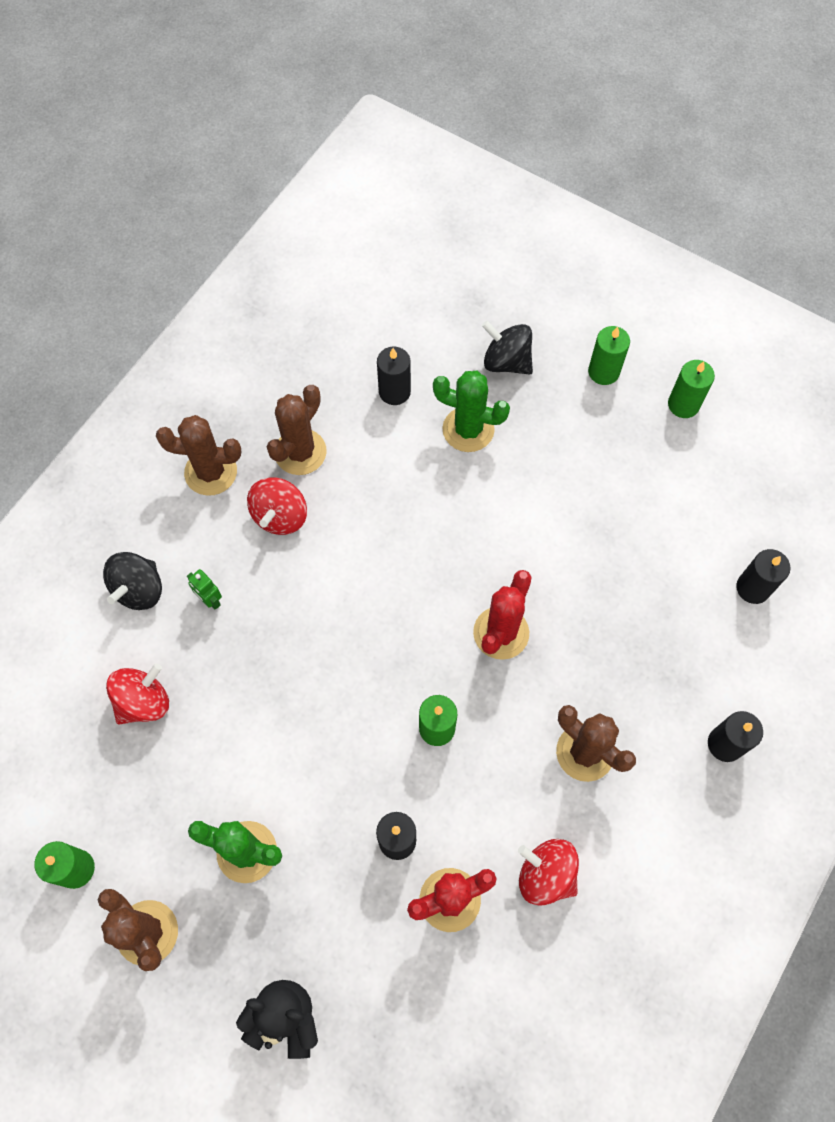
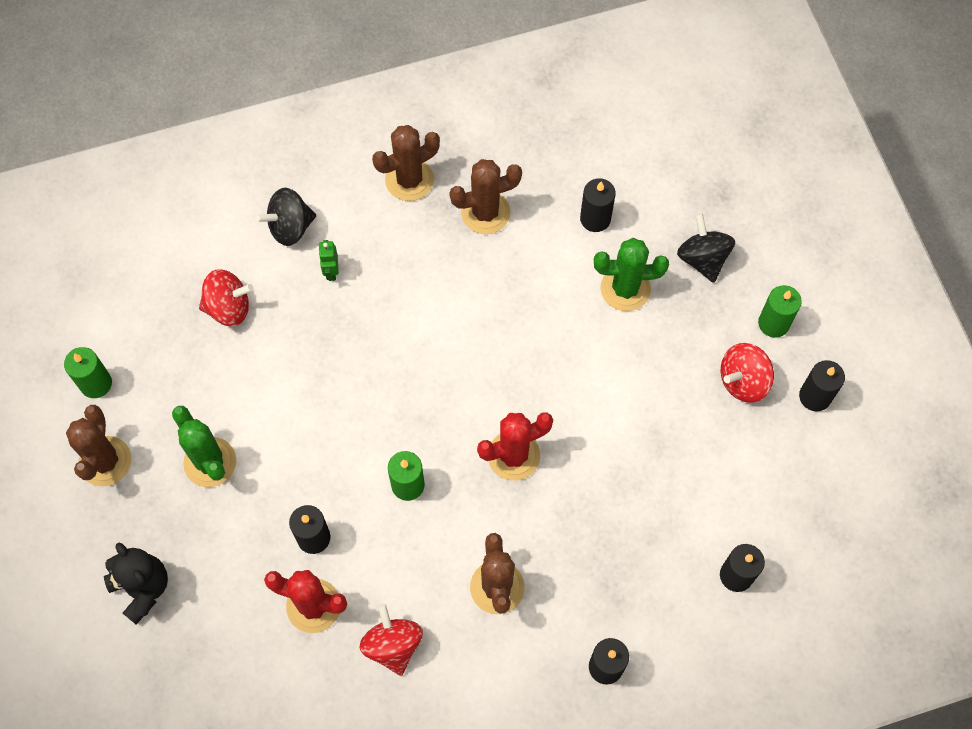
camera: 40 degrees right, 0 degrees up
brown cactus [156,415,242,496] -> brown cactus turned 75 degrees counterclockwise [372,125,440,201]
red spinning top [247,477,307,535] -> red spinning top moved to [721,343,774,403]
green cactus [433,371,510,452] -> green cactus turned 60 degrees counterclockwise [594,238,669,311]
green candle [668,360,715,418] -> black candle [799,360,845,411]

